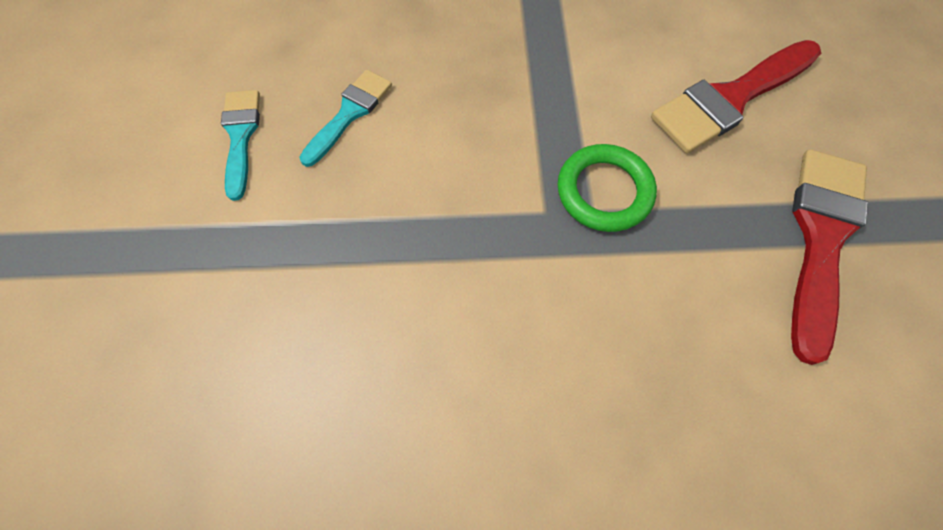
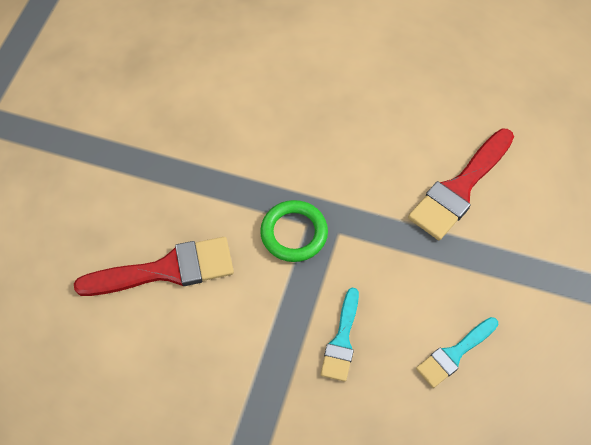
camera: 160 degrees left, 5 degrees down
turquoise brush [221,90,260,201] -> turquoise brush moved to [320,288,359,382]
red brush [791,149,868,365] -> red brush moved to [408,129,514,240]

